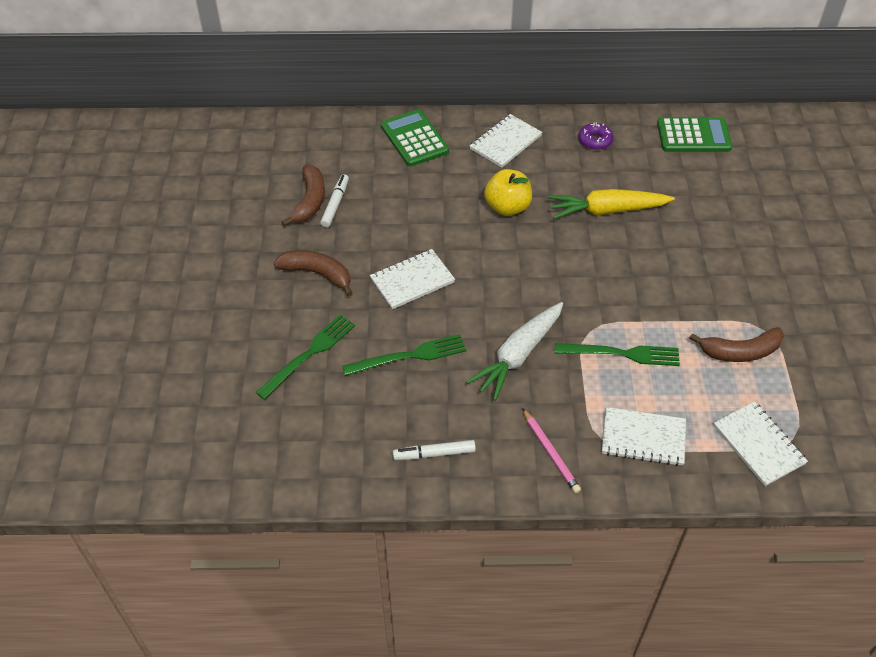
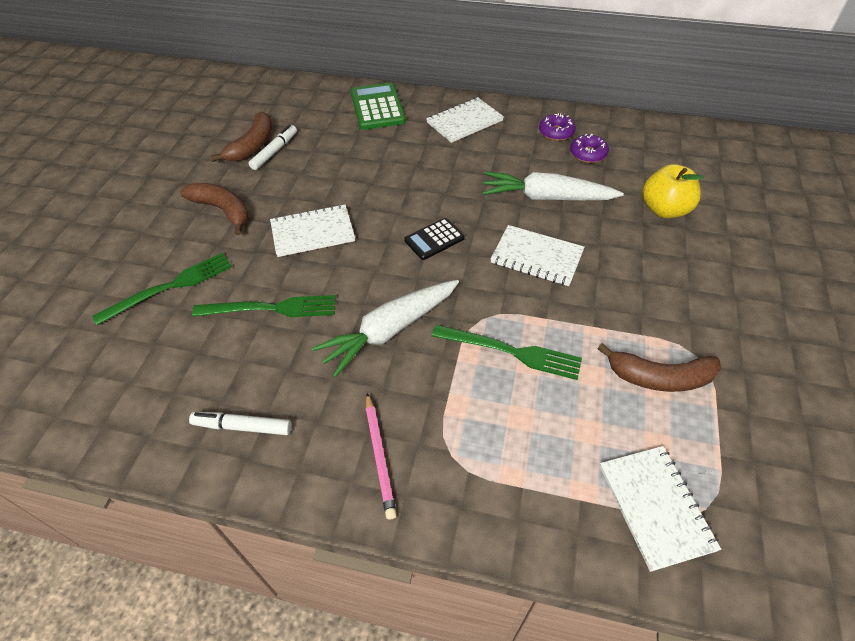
camera: 15 degrees right, 0 degrees up
yellow apple [484,169,532,216] -> yellow apple moved to [643,164,704,218]
yellow carrot [548,189,675,219] -> white carrot [482,171,624,200]
white notebook [602,407,686,466] -> white notebook moved to [491,225,585,286]
green calculator [657,117,732,152] -> none
none -> black calculator [404,218,465,260]
none -> purple donut [570,134,609,163]

